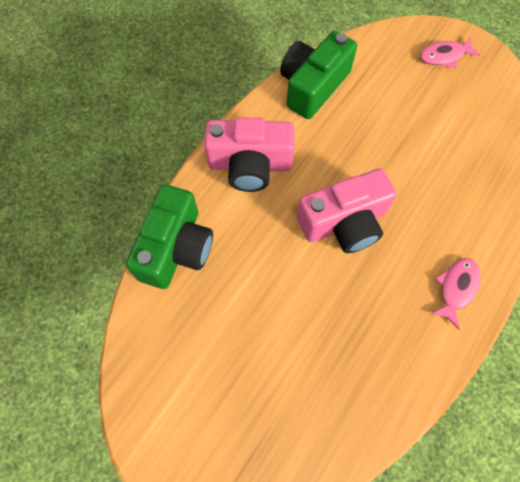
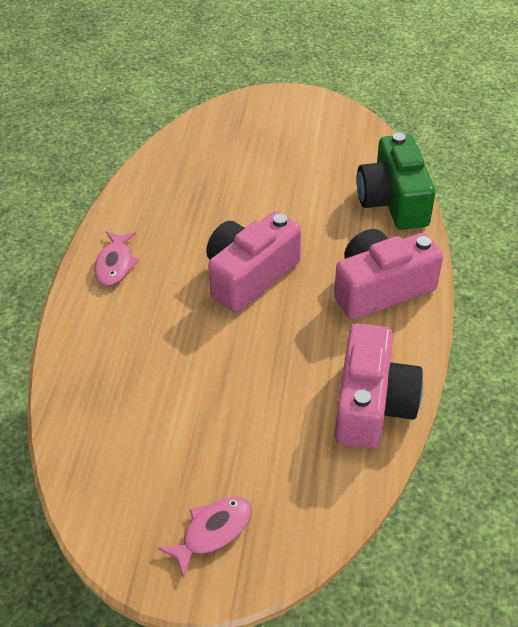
camera: 155 degrees right, 20 degrees down
green camera [280,31,357,119] -> pink camera [335,323,423,449]

